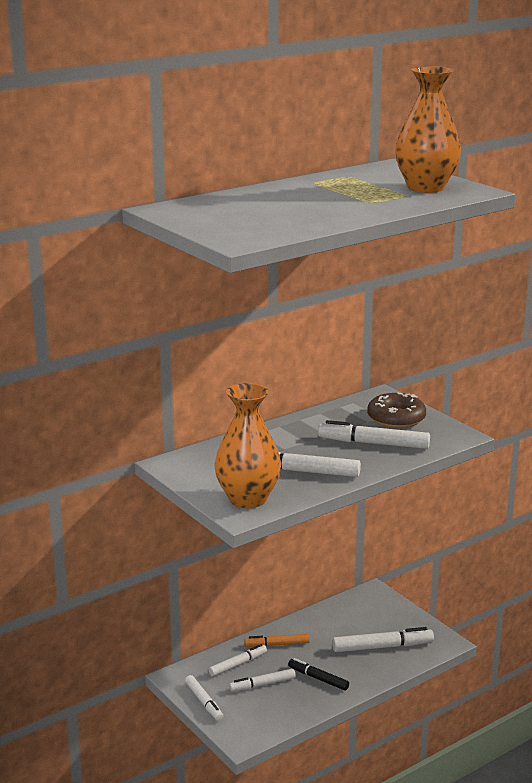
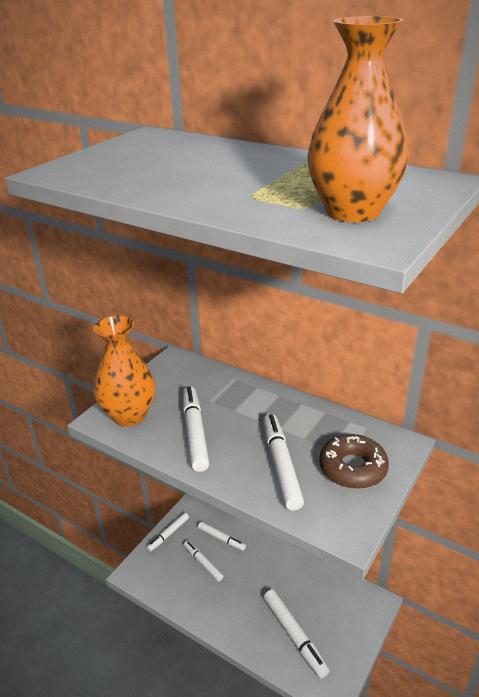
camera: 70 degrees right, 10 degrees up
orange marker [244,634,310,647] -> none
black marker [288,658,349,690] -> none

